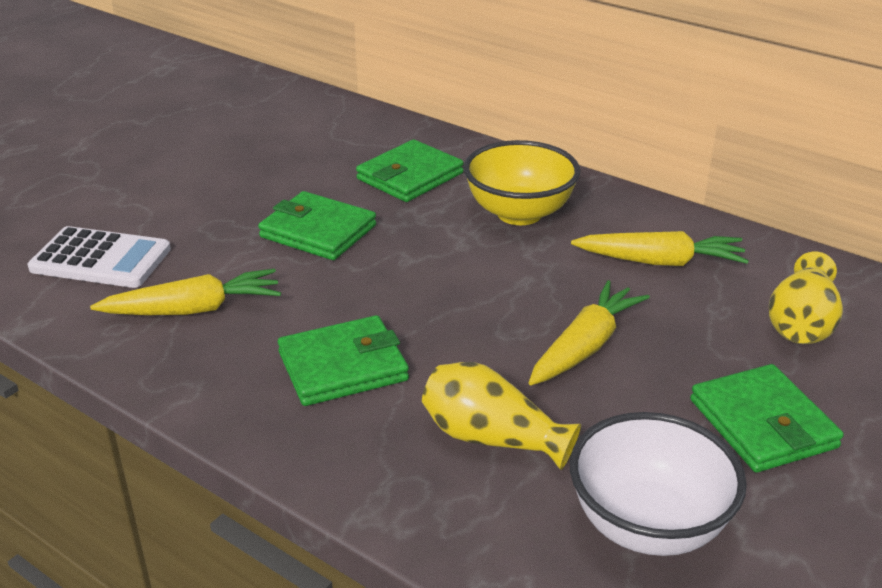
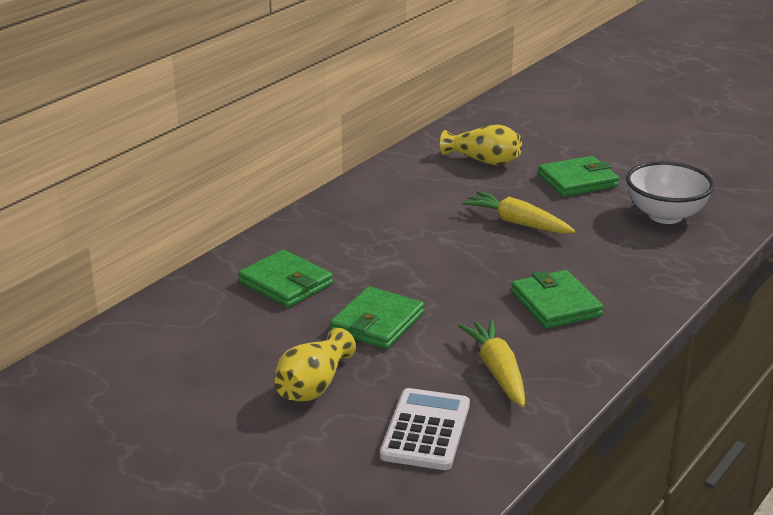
camera: 90 degrees left, 5 degrees down
yellow vase [422,362,581,470] -> yellow vase moved to [274,328,356,402]
yellow bowl [464,140,580,225] -> none
yellow carrot [571,231,749,266] -> none

